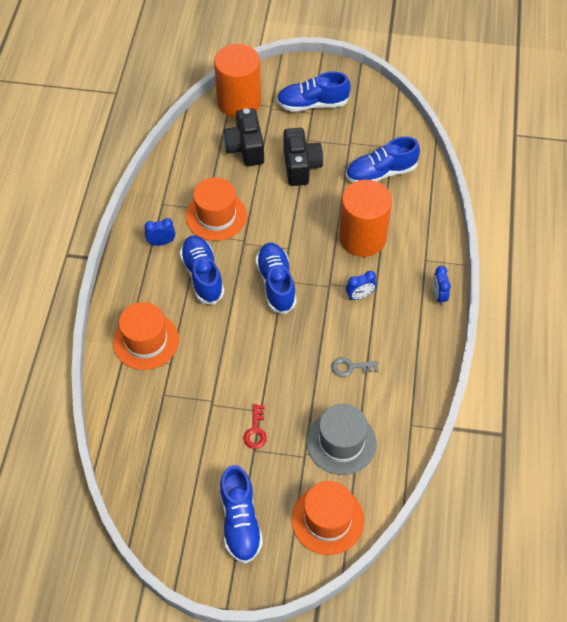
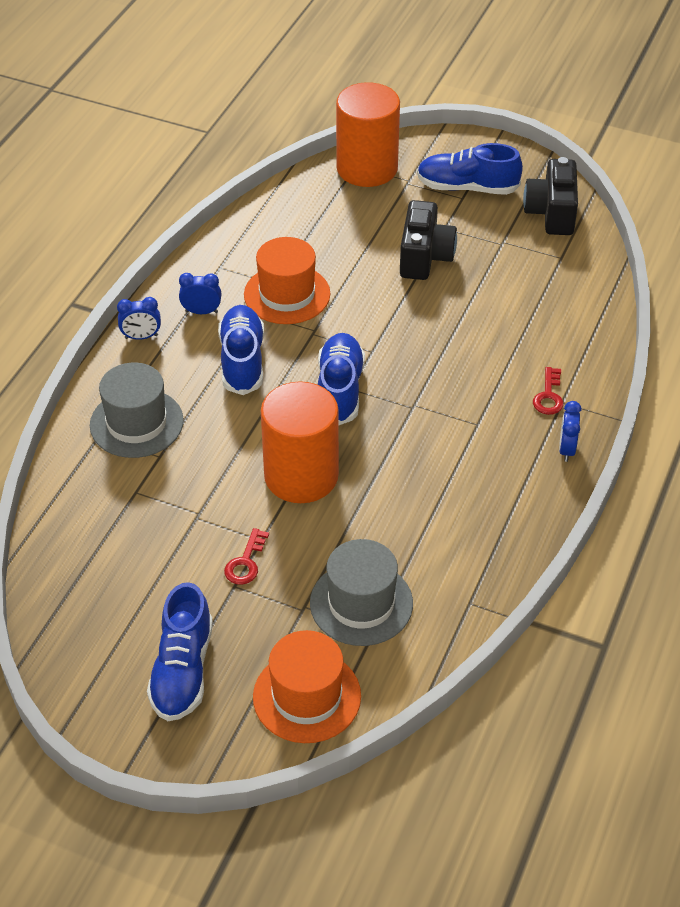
camera: 15 degrees right, 10 degrees down
orange hat [113,302,179,370] -> grey hat [90,362,184,458]
black camera [223,108,264,166] -> black camera moved to [523,157,578,235]
grey key [332,357,378,377] -> none
orange cylinder [339,180,392,257] -> orange cylinder moved to [261,381,339,503]
blue shoe [346,137,420,182] -> none
blue clock [346,271,377,300] -> blue clock moved to [117,297,161,340]
none -> red key [533,367,563,415]

